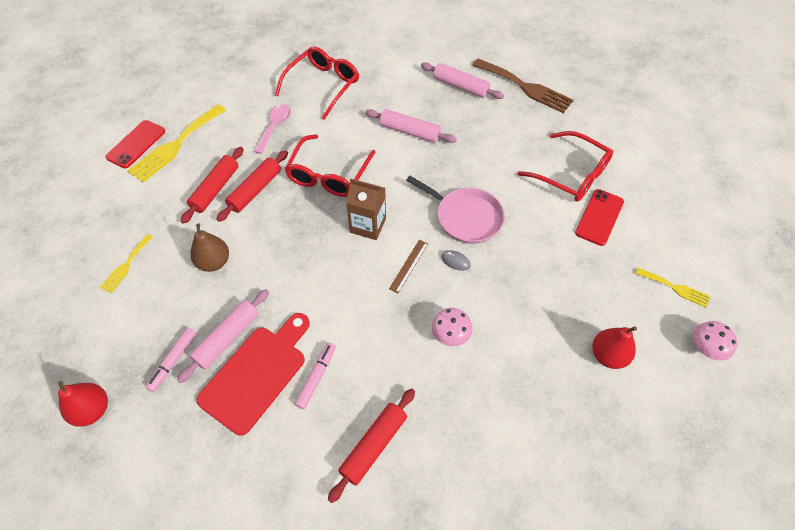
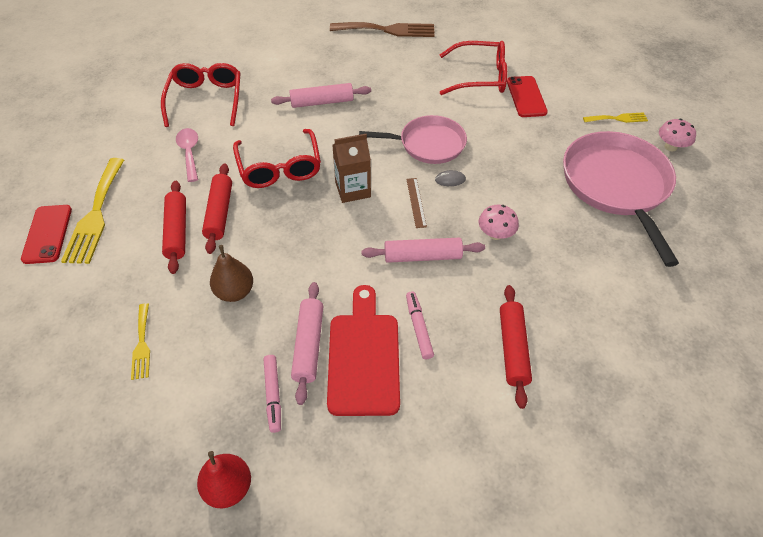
camera: 35 degrees left, 5 degrees down
pink rolling pin [421,62,504,99] -> pink rolling pin moved to [362,238,485,263]
red pear [593,326,637,369] -> pink pan [563,131,679,267]

